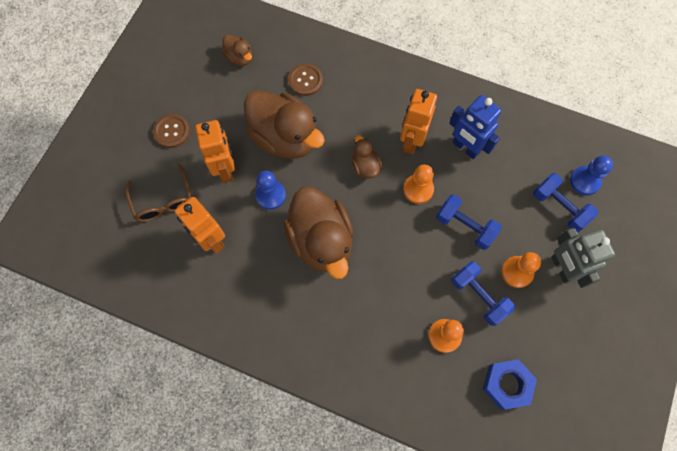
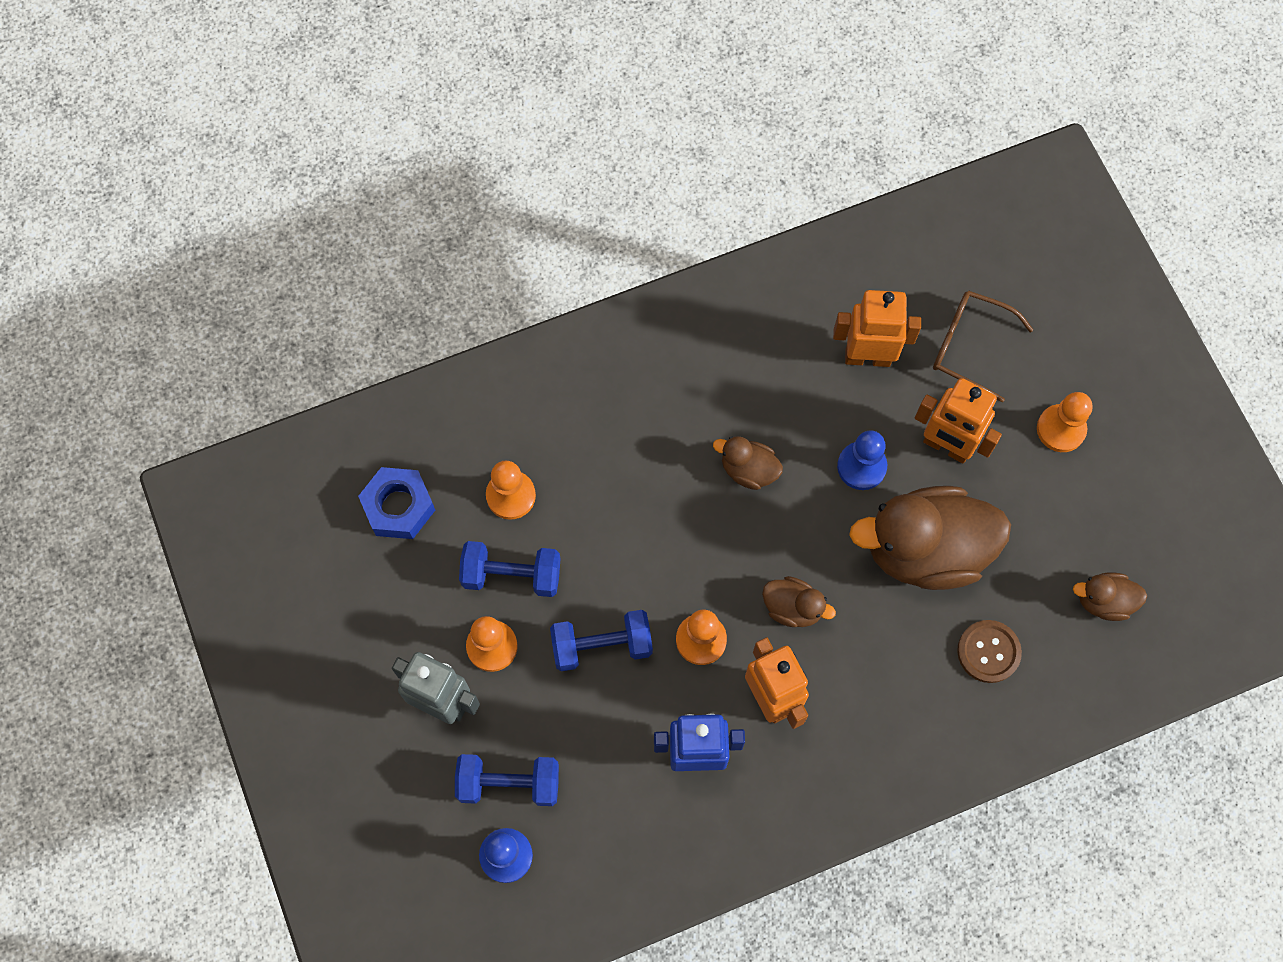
camera: 135 degrees right, 0 degrees up
brown button [153,114,190,148] -> orange pawn [1037,392,1093,452]
brown duck [283,187,353,279] -> brown duck [713,436,783,490], size x0.47

